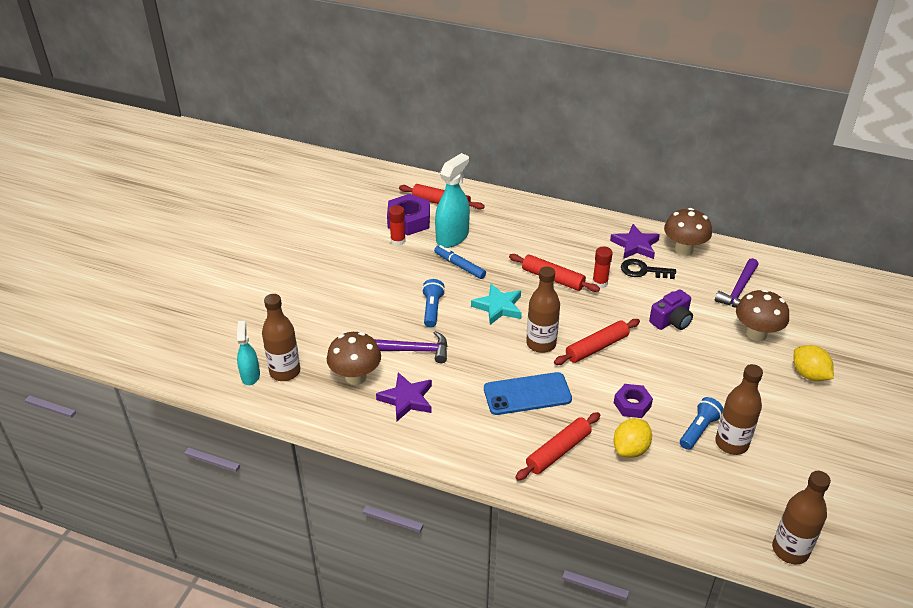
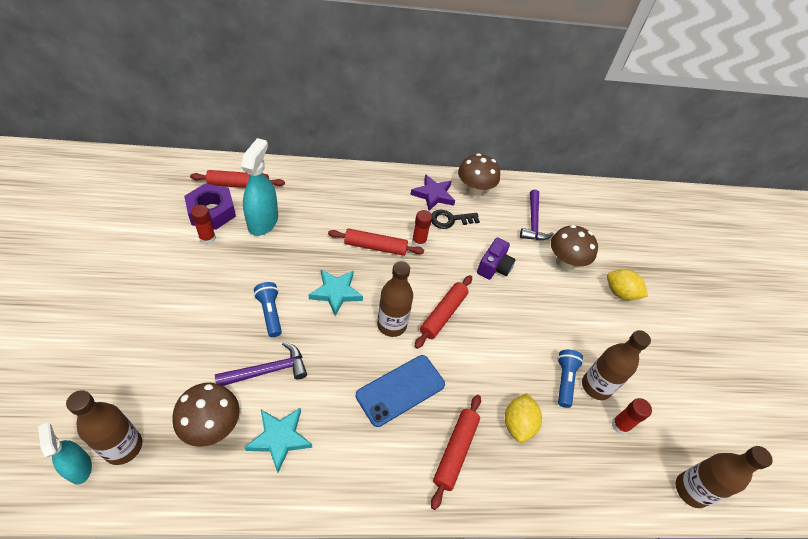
camera: 30 degrees left, 10 degrees up
purple star [376,372,432,421] -> turquoise star [244,408,312,473]
blue marker [434,245,486,279] -> none
purple nut [614,384,653,418] -> none
none -> red glue stick [611,398,652,434]

